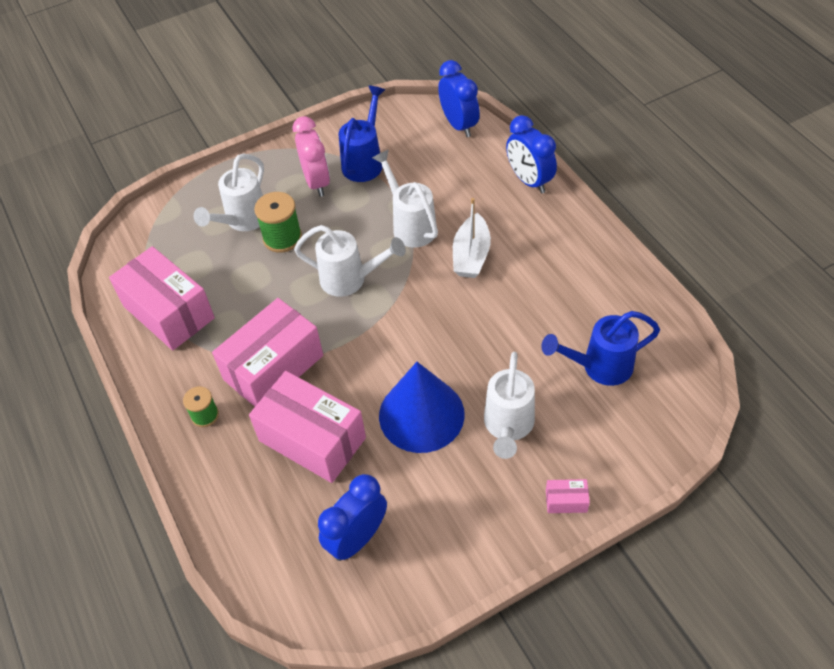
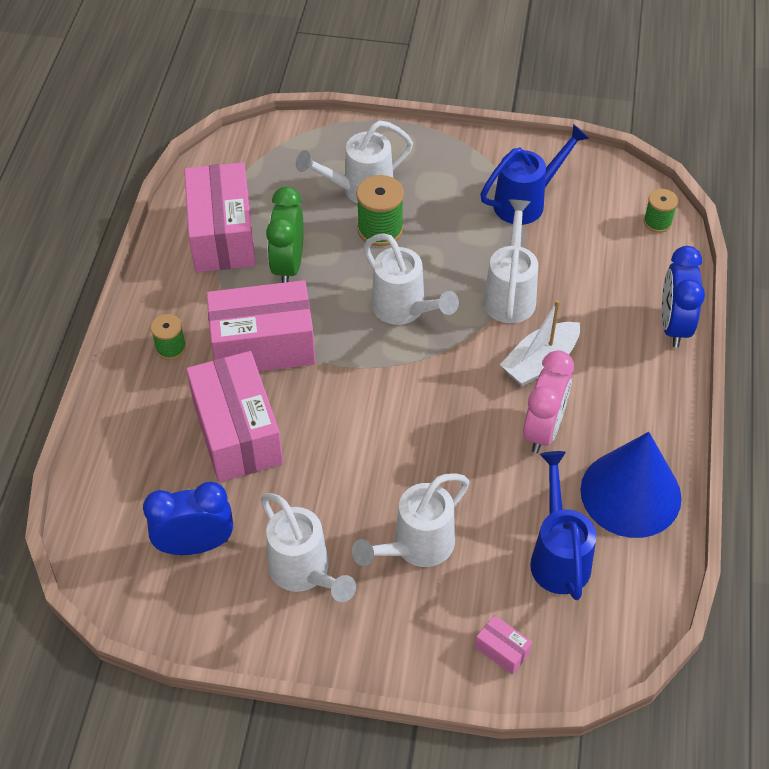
camera: 35 degrees right, 0 degrees up
pink clock [292,116,330,197] -> pink clock moved to [523,350,574,453]
blue cone [379,362,465,453] -> blue cone moved to [580,432,682,538]
blue clock [438,60,480,137] -> green spool [644,189,678,233]
blue watering can [541,311,660,386] -> blue watering can turned 60 degrees clockwise [530,451,597,600]
pink box [546,479,590,513] -> pink box moved to [475,615,532,675]
none -> white watering can [261,493,356,602]
none -> green clock [266,187,303,283]

